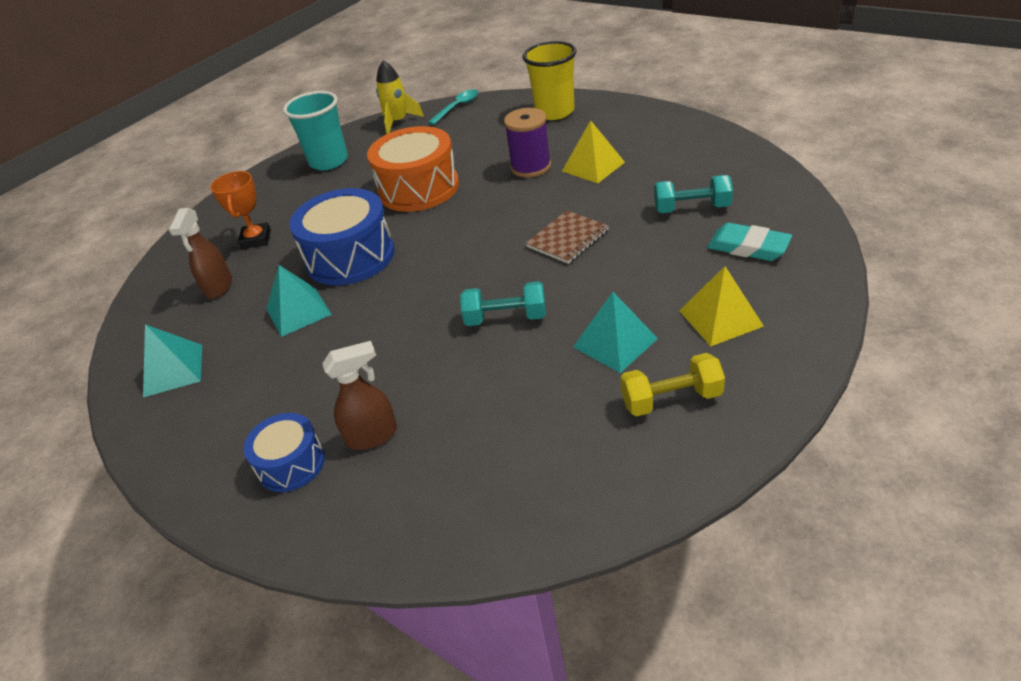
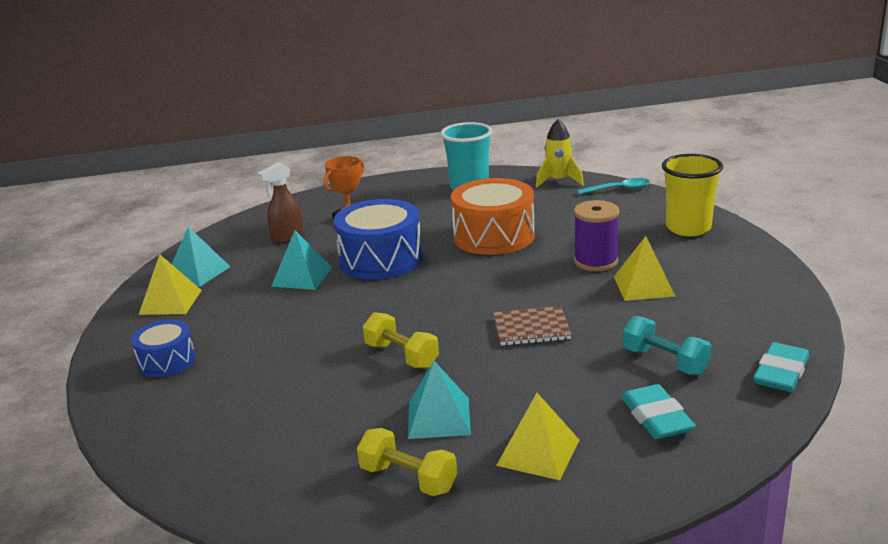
camera: 40 degrees right, 15 degrees down
brown spray bottle [322,341,397,450] -> none
turquoise dumbbell [460,282,546,326] -> yellow dumbbell [363,312,439,368]
none -> yellow pyramid [139,254,202,315]
none -> turquoise eraser [753,342,809,392]

